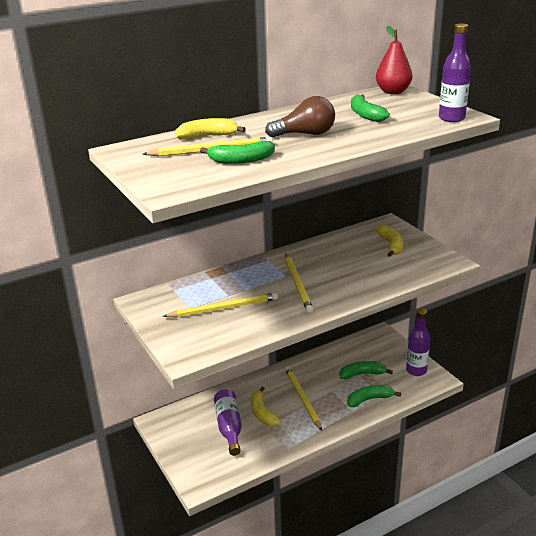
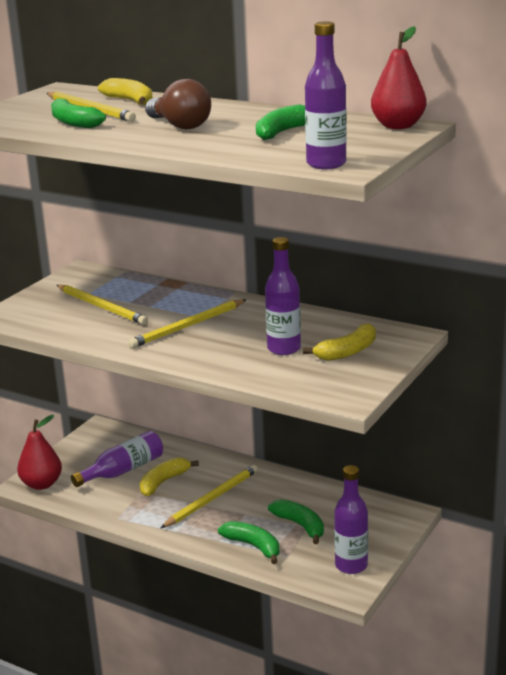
camera: 60 degrees right, 5 degrees down
none -> red pear [17,415,62,490]
none -> purple bottle [265,237,301,355]

